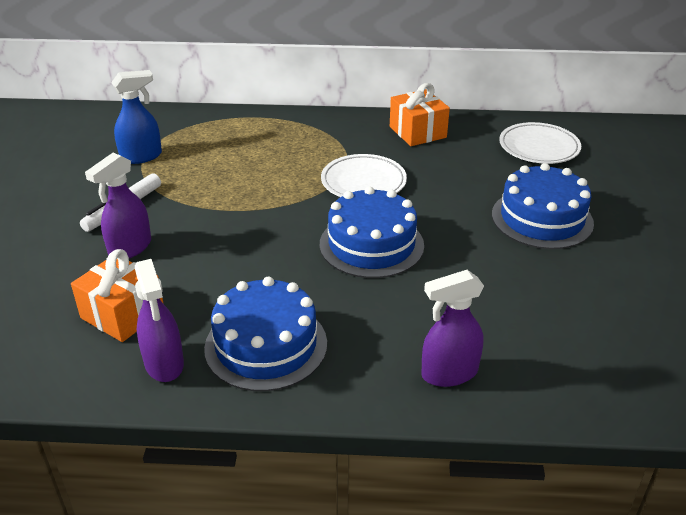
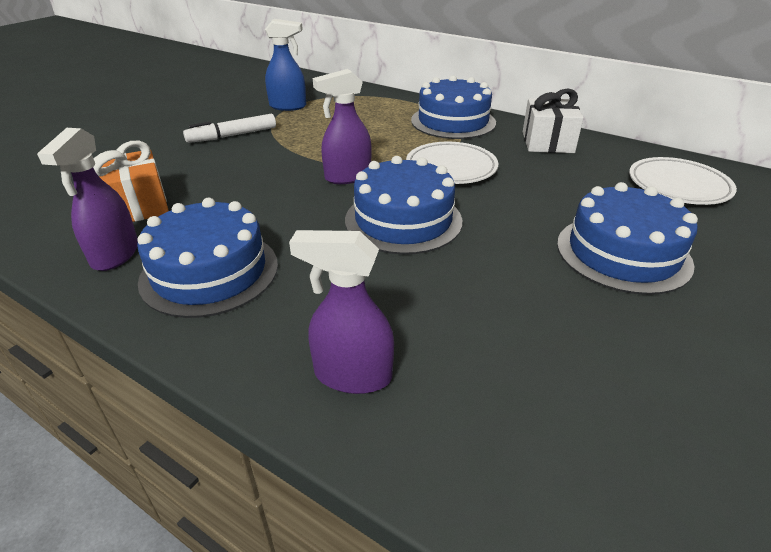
camera: 30 degrees right, 0 degrees up
purple spray bottle [85,153,151,258] -> purple spray bottle moved to [313,69,372,184]
orange gift [390,83,450,146] -> white gift [523,88,584,153]
none -> blue cake [411,75,496,139]

